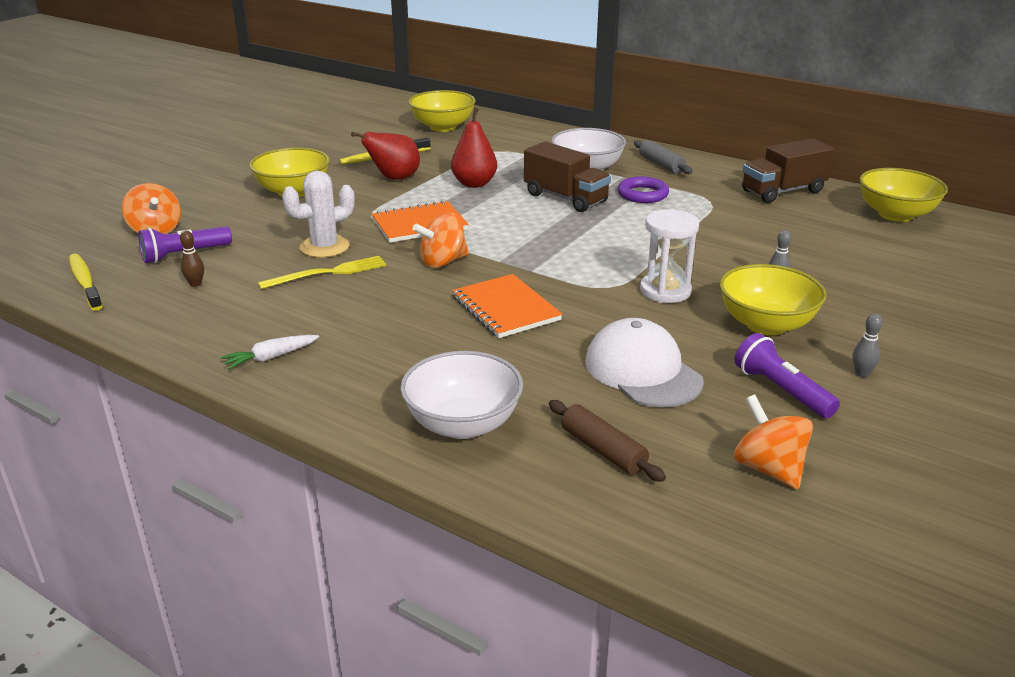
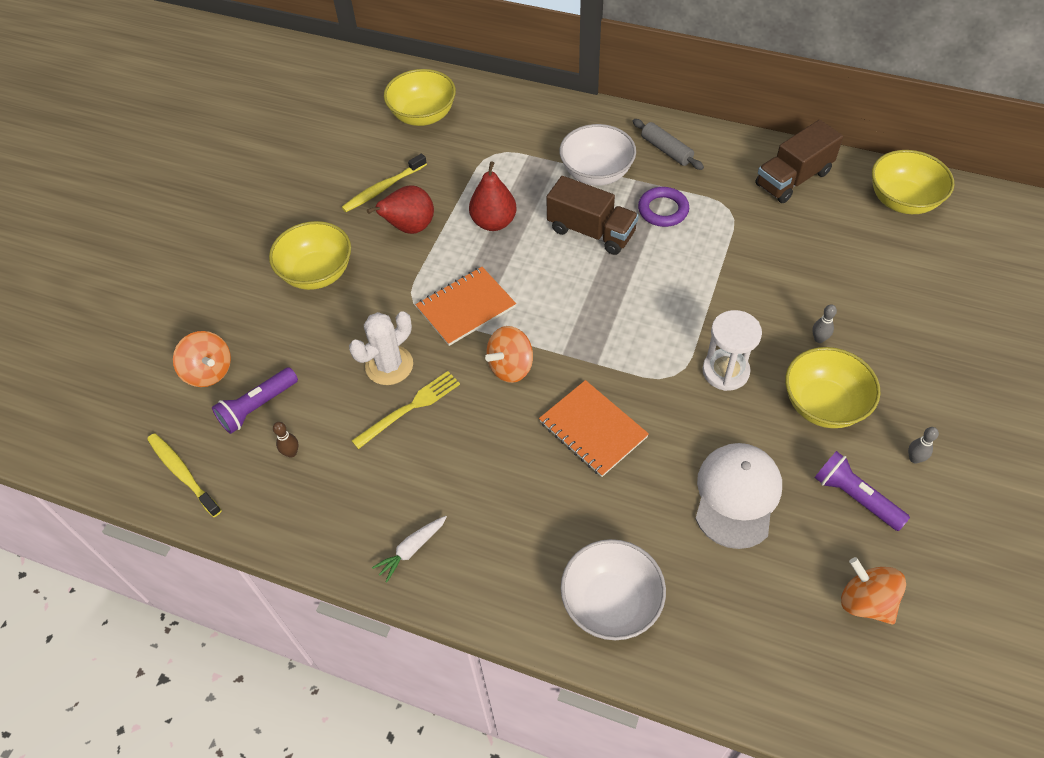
camera: 10 degrees left, 25 degrees up
brown rolling pin [549,400,666,482] -> none
white cap [585,318,704,408] -> white cap turned 60 degrees clockwise [695,443,782,549]

